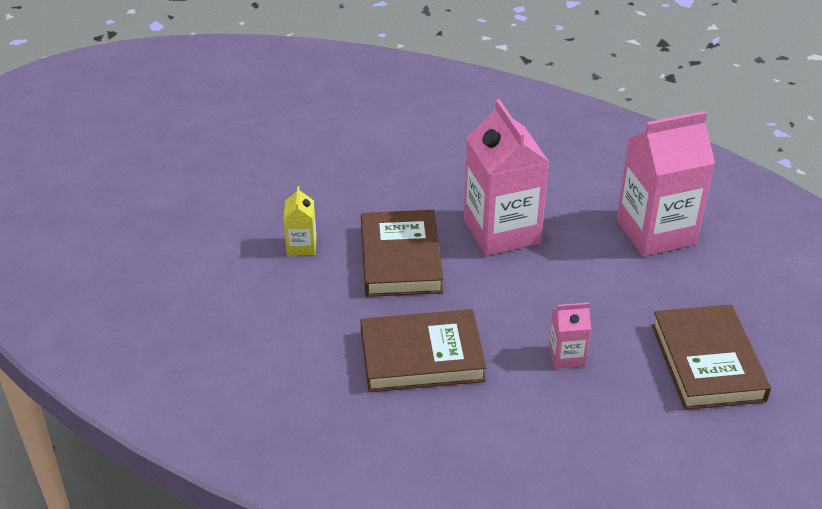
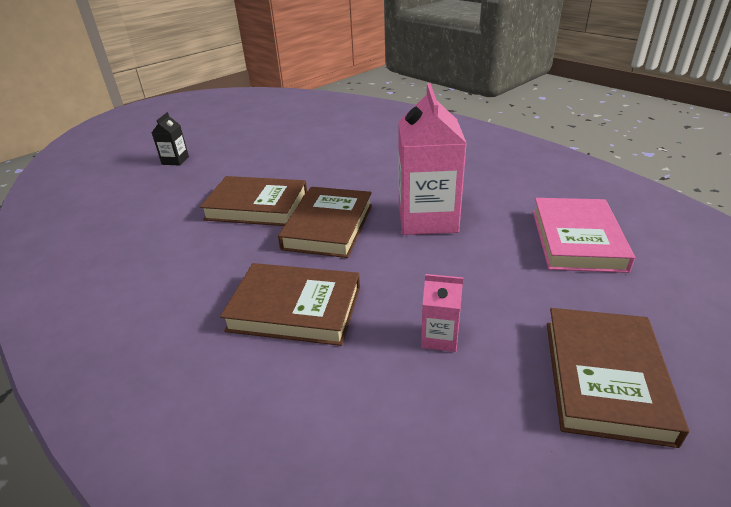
camera: 20 degrees right, 5 degrees down
yellow carton [283,186,316,256] -> brown book [200,176,307,226]
pink carton [617,111,715,256] -> pink book [533,198,635,273]
none -> black carton [152,112,189,166]

